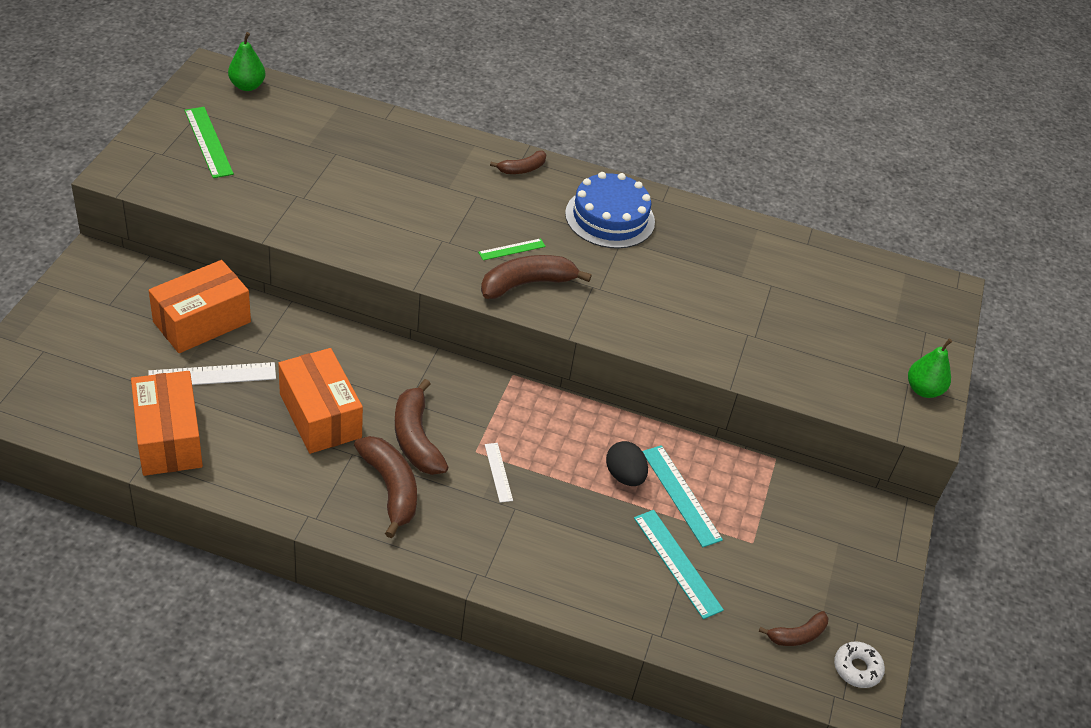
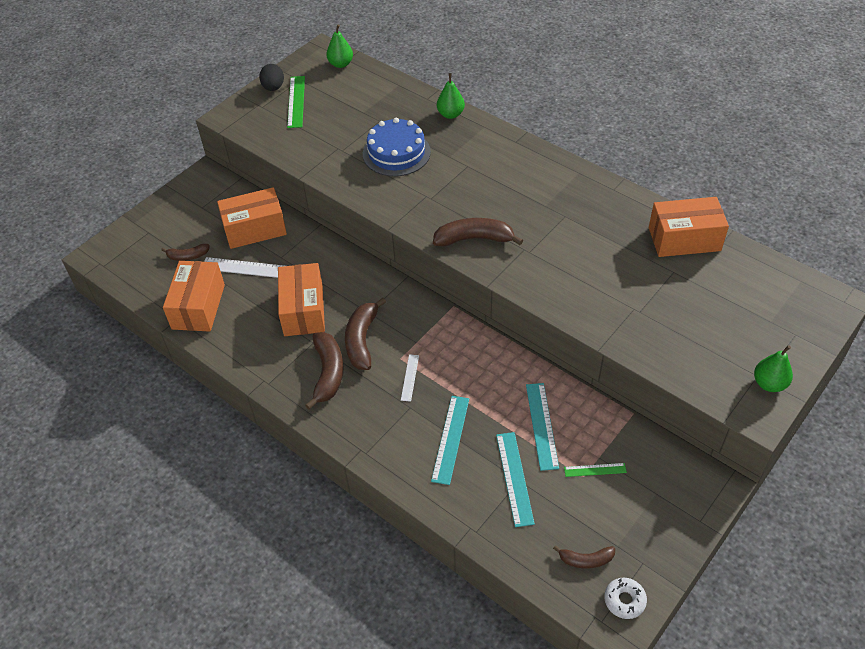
camera: 30 degrees right, 5 degrees up
green ruler [478,238,546,260] -> green ruler moved to [564,463,627,477]
brown banana [490,151,546,174] -> brown banana moved to [162,244,210,261]
blue cake [565,172,655,249] -> blue cake moved to [363,118,431,176]
black egg [606,441,648,486] -> black egg moved to [259,64,284,91]
none -> turquoise ruler [431,396,469,485]
none -> green pear [437,73,465,119]
none -> orange box [649,197,729,257]

